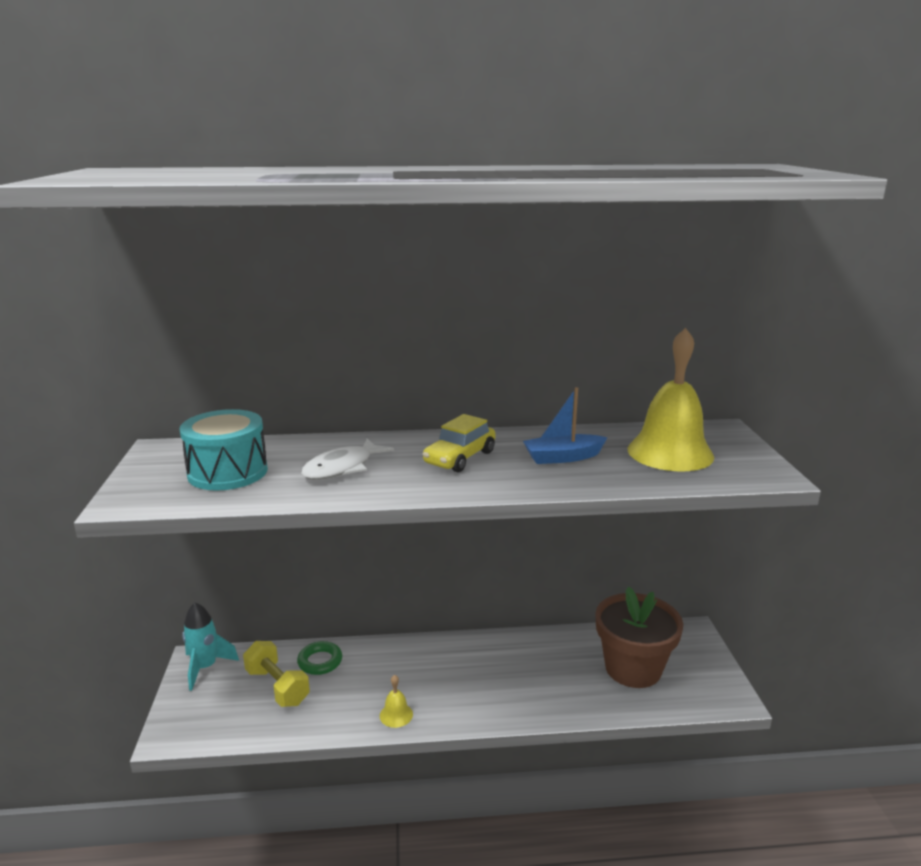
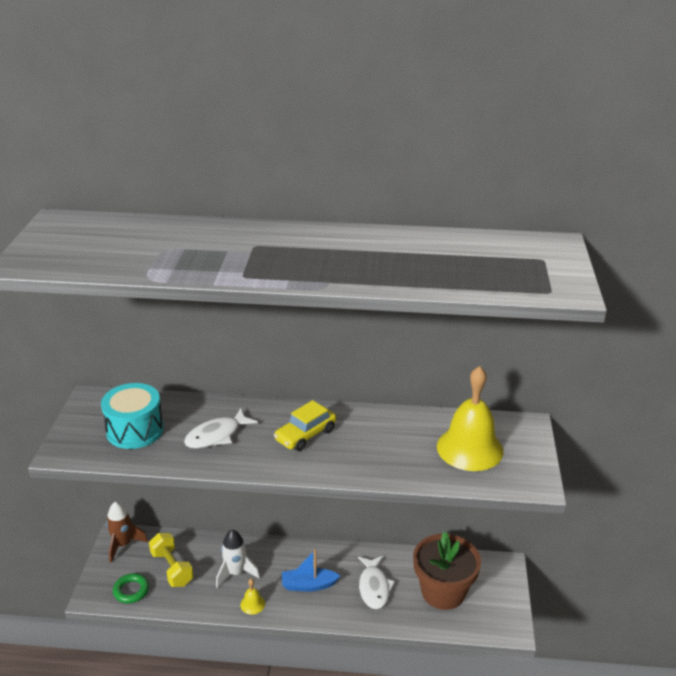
camera: 10 degrees right, 10 degrees up
turquoise rocket [182,602,239,691] -> brown rocket [106,502,148,563]
green ring [297,641,342,675] -> green ring moved to [113,573,149,604]
blue boat [523,387,608,464] -> blue boat moved to [282,549,340,591]
none -> white rocket [216,530,260,588]
none -> white fish [358,556,395,609]

